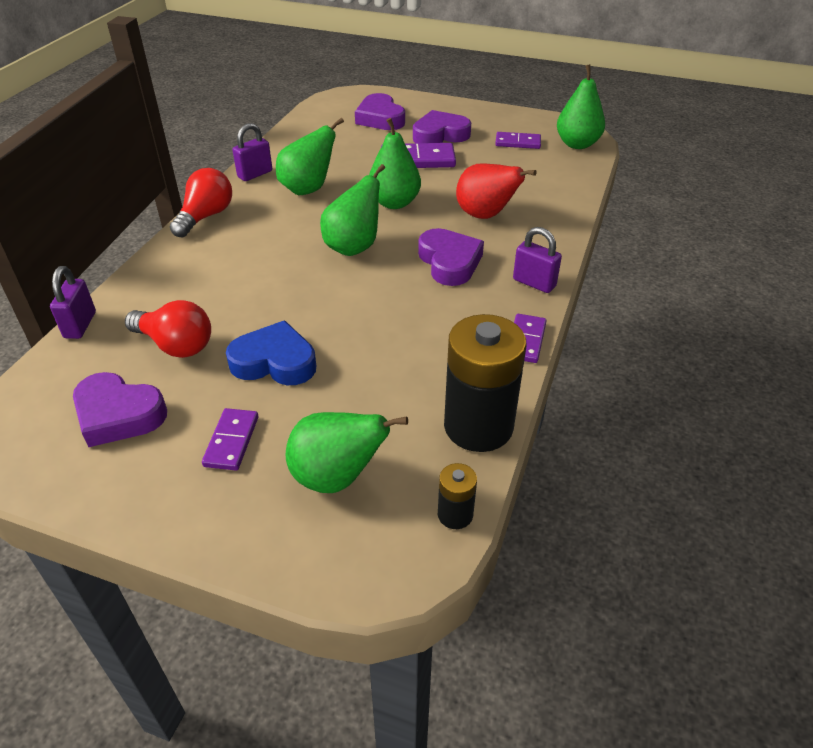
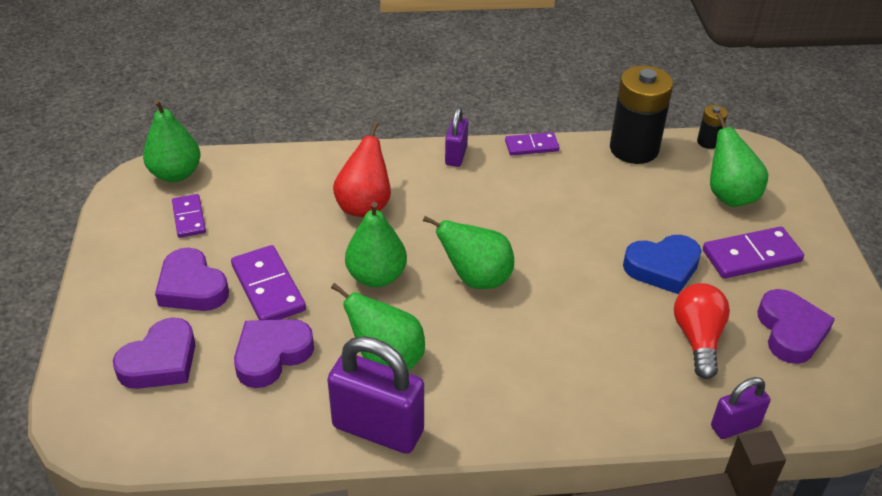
camera: 115 degrees left, 0 degrees up
red light bulb [170,168,232,238] -> none
purple domino [202,408,258,471] -> purple domino [703,227,804,279], size x1.58
blue heart [226,320,316,385] -> blue heart turned 90 degrees counterclockwise [623,235,702,294]
purple padlock [233,123,272,181] -> purple padlock [327,336,424,454], size x1.80
purple heart [418,228,484,286] -> purple heart moved to [234,319,314,388]

